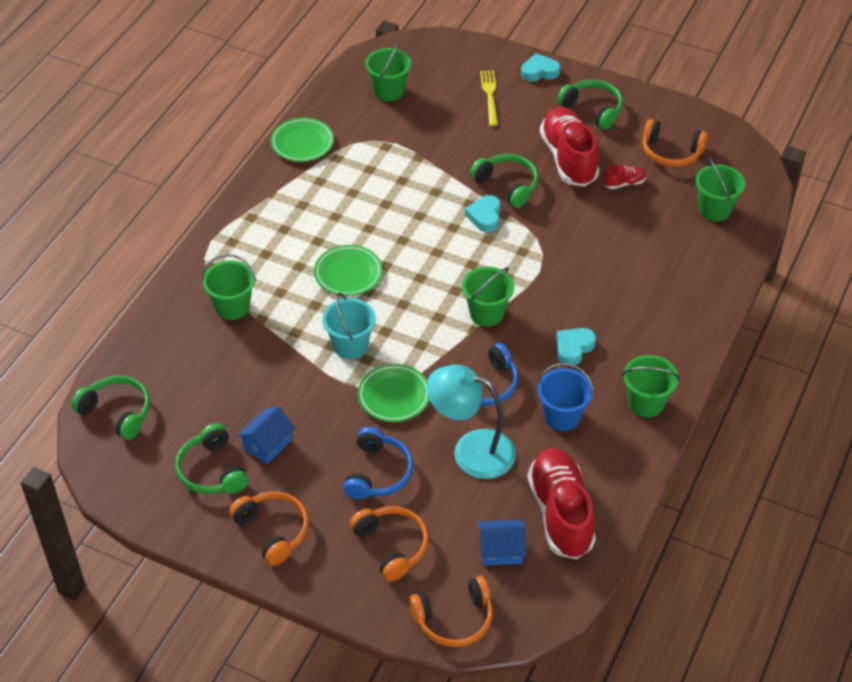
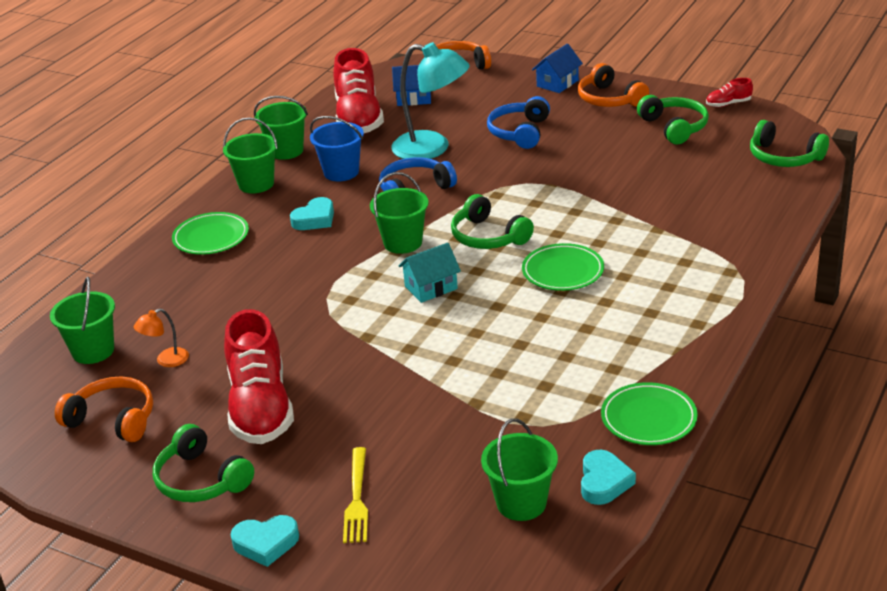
camera: 175 degrees left, 15 degrees down
green bucket [202,254,256,320] -> green bucket moved to [254,96,308,160]
blue house [237,406,295,464] -> blue house moved to [532,44,583,93]
turquoise bucket [322,293,376,359] -> none
orange headphones [349,506,429,582] -> none
green plate [358,364,429,422] -> green plate moved to [172,212,249,255]
turquoise heart [465,195,501,232] -> turquoise heart moved to [581,450,636,505]
green headphones [470,154,538,208] -> green headphones moved to [451,194,534,249]
red shoe [603,165,647,189] -> red shoe moved to [706,78,753,107]
none -> orange lamp [134,308,189,367]
none -> turquoise house [398,243,461,303]

